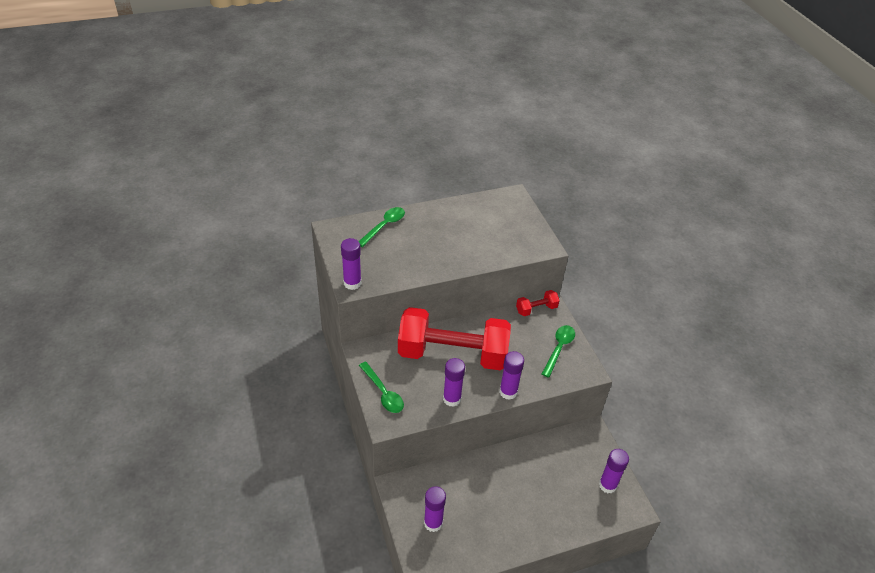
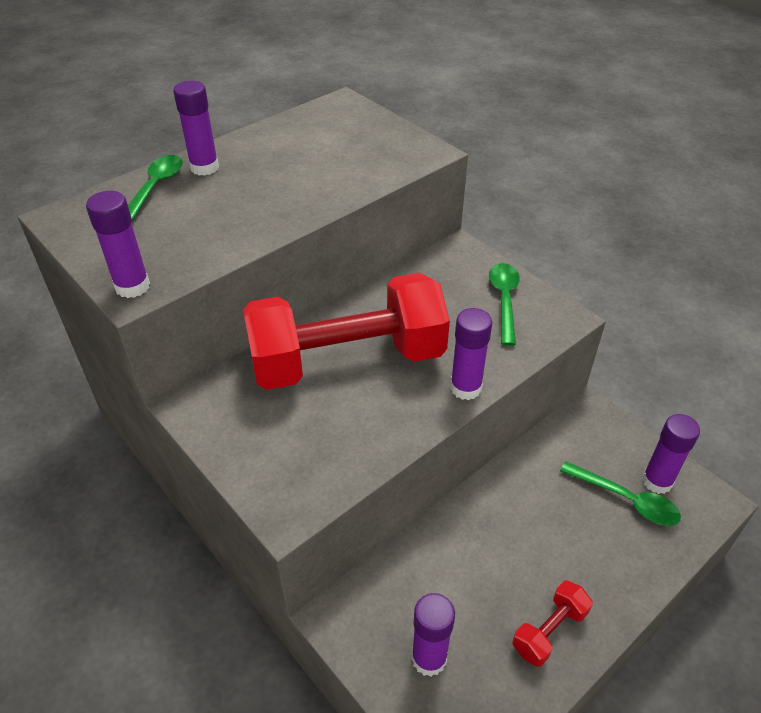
camera: 20 degrees left, 0 degrees up
green spoon [359,362,404,413] -> green spoon moved to [560,461,681,526]
purple glue stick [443,358,465,407] -> purple glue stick moved to [173,81,219,176]
red dumbbell [516,290,560,316] -> red dumbbell moved to [513,581,593,667]

